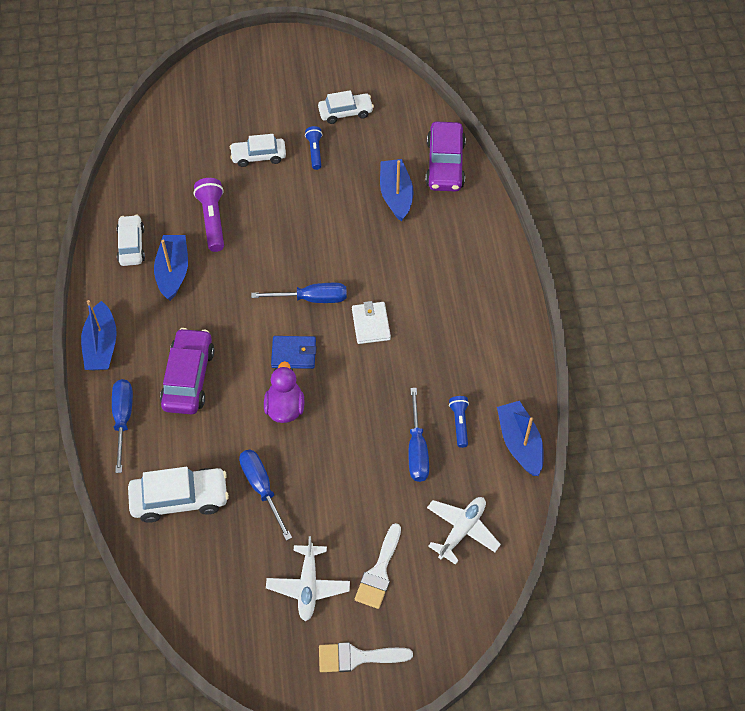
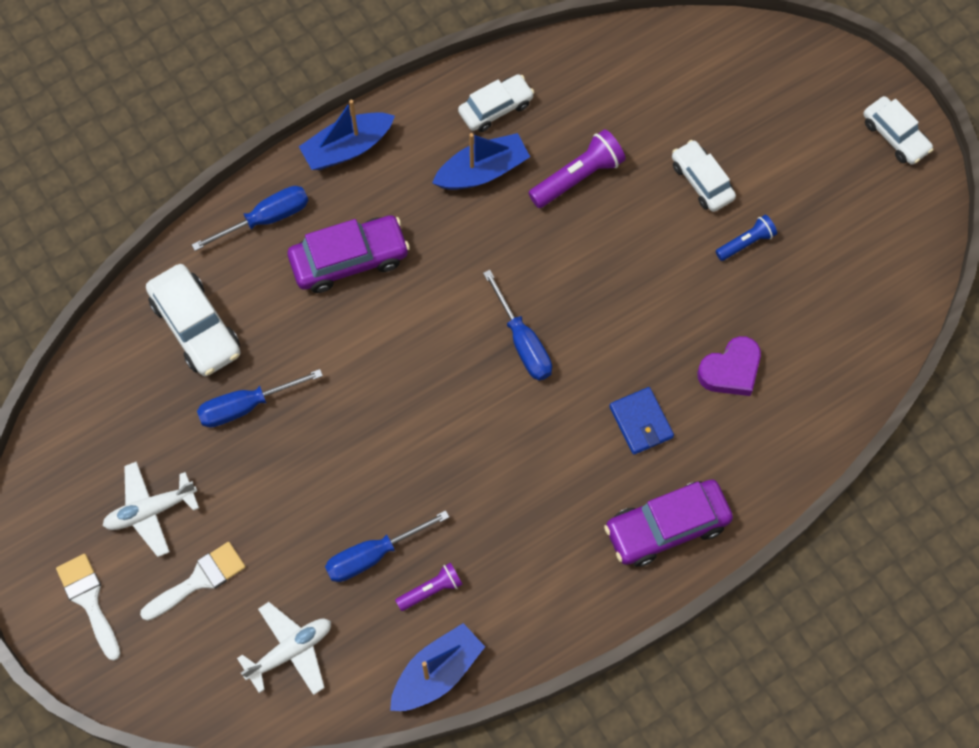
camera: 65 degrees right, 10 degrees up
blue screwdriver [239,450,292,541] -> blue screwdriver turned 150 degrees counterclockwise [197,369,323,428]
purple duck [264,361,305,423] -> none
blue wallet [271,336,316,369] -> blue wallet moved to [609,387,674,455]
white car [318,90,374,124] -> white car moved to [864,96,933,165]
white wallet [352,301,391,344] -> none
white brush [355,523,401,609] -> white brush turned 150 degrees clockwise [140,542,246,621]
blue boat [380,159,413,222] -> purple heart [697,336,761,396]
purple car [425,122,466,191] -> purple car moved to [604,479,733,567]
white plane [427,497,501,565] -> white plane turned 45 degrees counterclockwise [237,602,331,695]
blue flashlight [449,396,469,448] -> purple flashlight [395,562,463,611]

